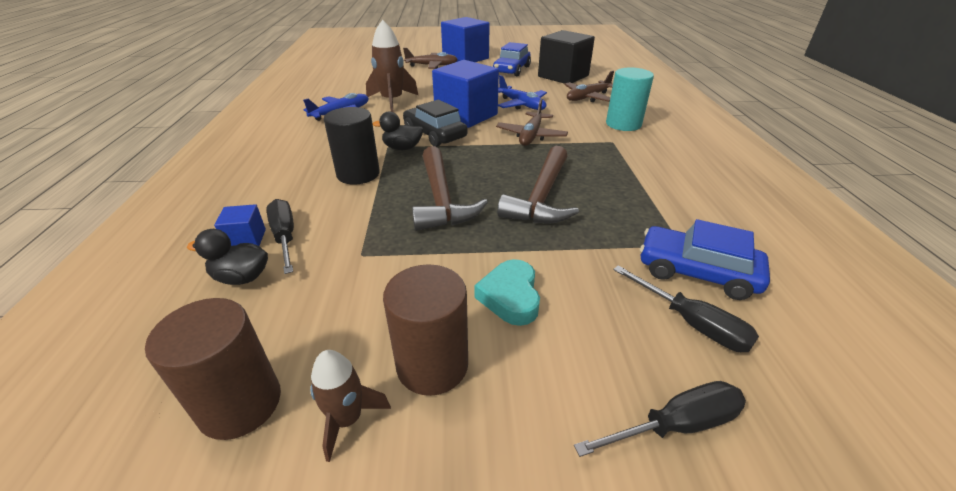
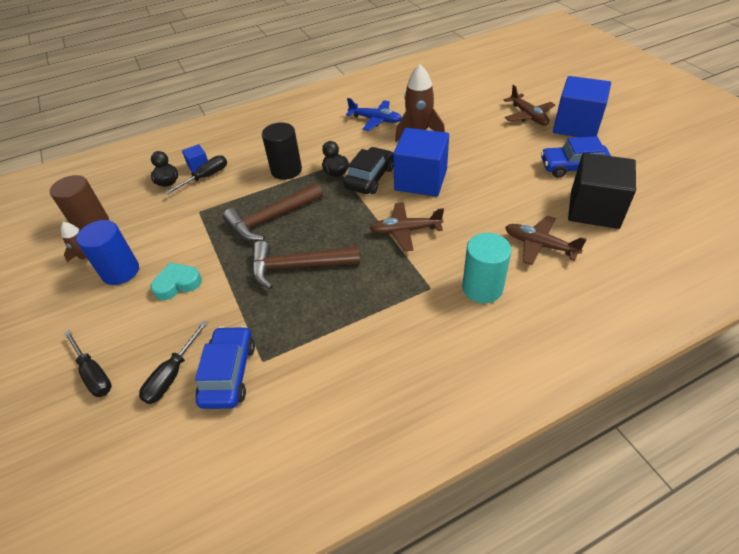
camera: 70 degrees right, 10 degrees up
brown cylinder [383,264,468,396] -> blue cylinder [76,220,139,285]
blue plane [498,75,547,110] -> none

